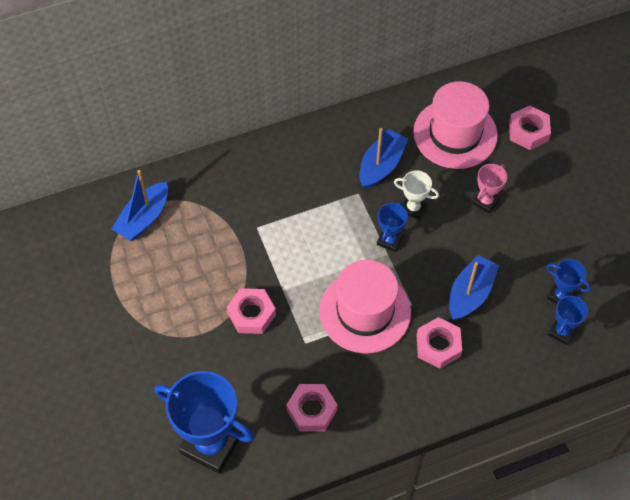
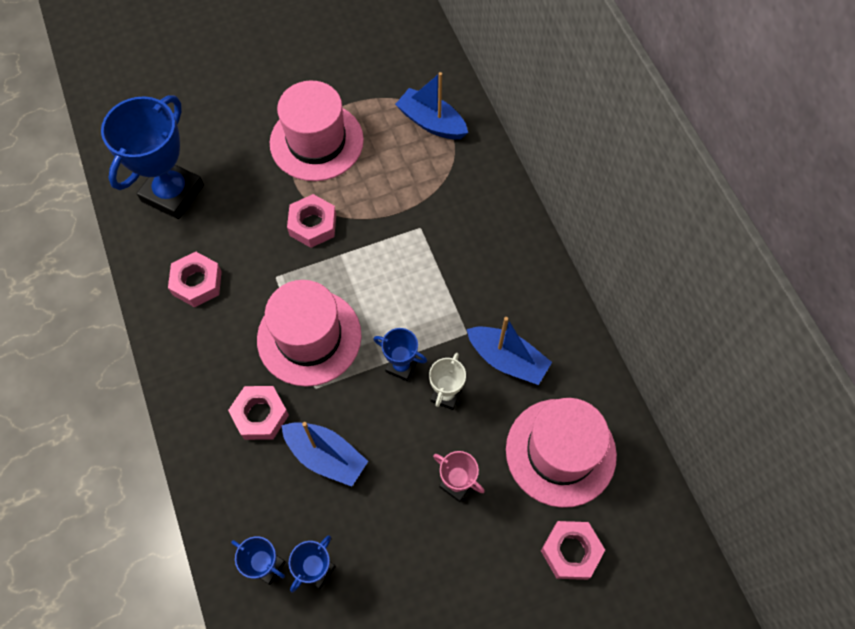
camera: 90 degrees right, 5 degrees up
none -> pink hat [270,81,364,181]

